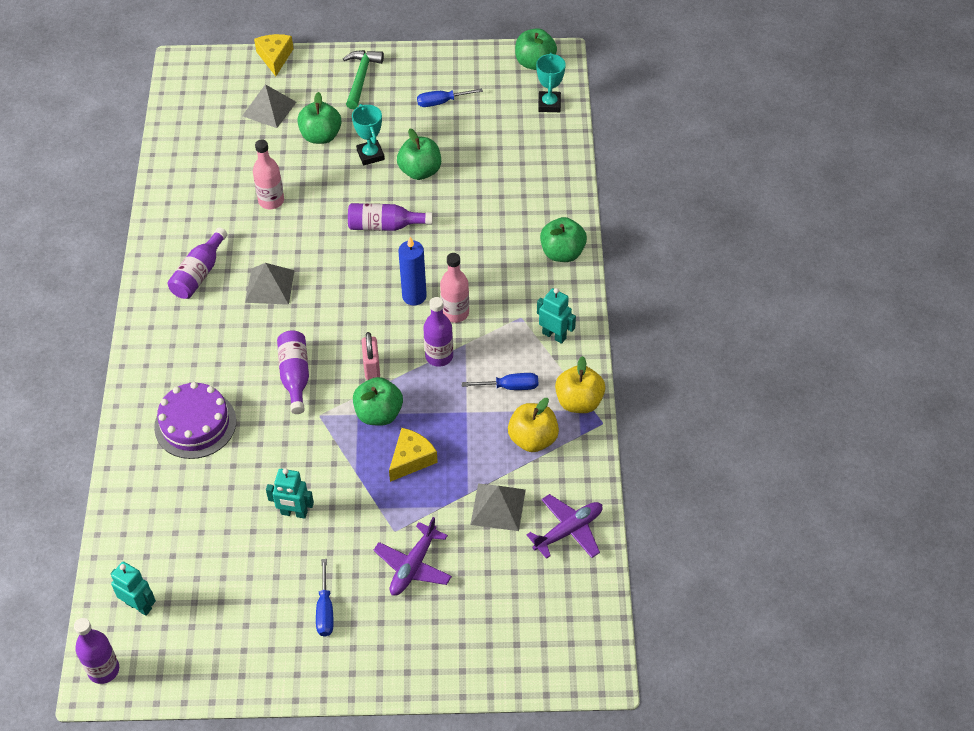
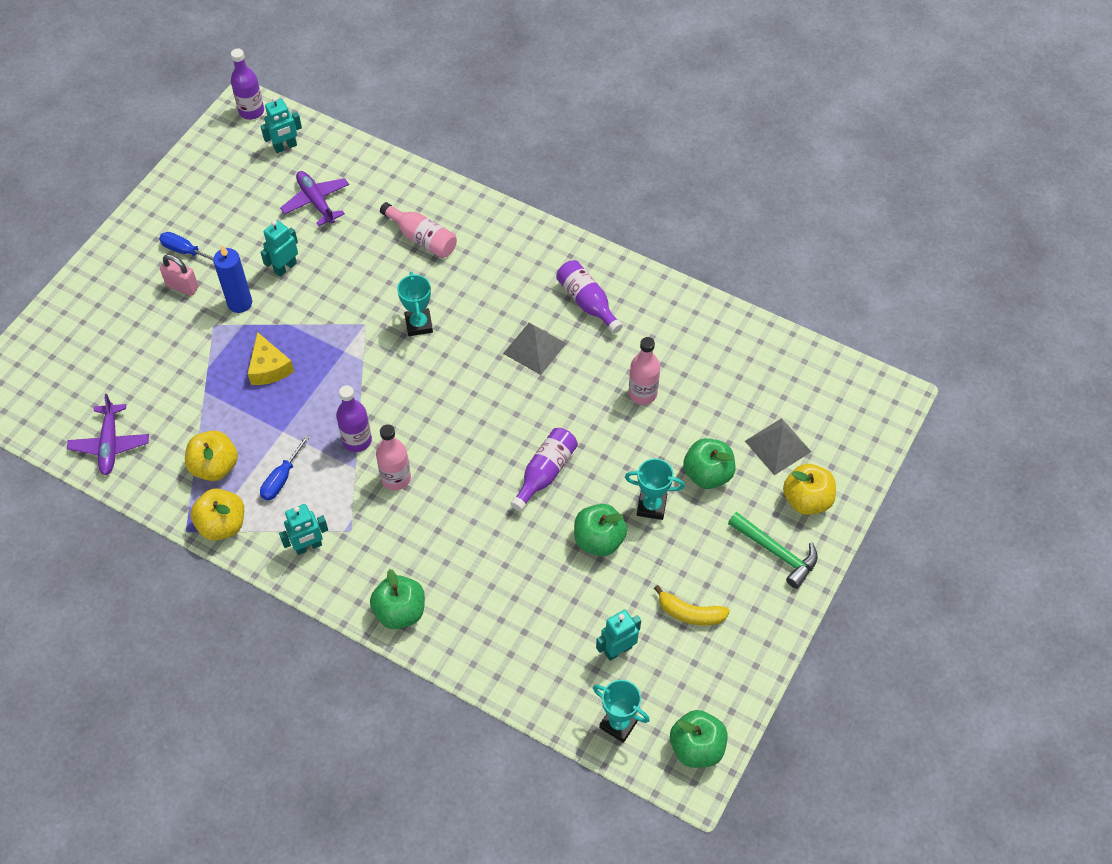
camera: 120 degrees right, 5 degrees up
purple cake [154,382,236,459] -> pink bottle [380,202,457,258]
yellow cheese [254,34,294,76] -> none
purple bottle [277,330,309,414] -> turquoise trophy [397,272,433,336]
green apple [353,377,403,426] -> none
pink padlock [362,332,380,380] -> pink padlock moved to [160,254,198,296]
purple plane [373,517,452,596] -> purple plane moved to [280,171,349,226]
blue candle [398,237,427,306] -> blue candle moved to [213,245,252,313]
blue screwdriver [417,88,483,107] -> yellow banana [654,585,730,626]
grey pyramid [470,483,526,531] -> none
none -> turquoise robot [596,610,641,661]
none -> yellow apple [783,464,836,515]

